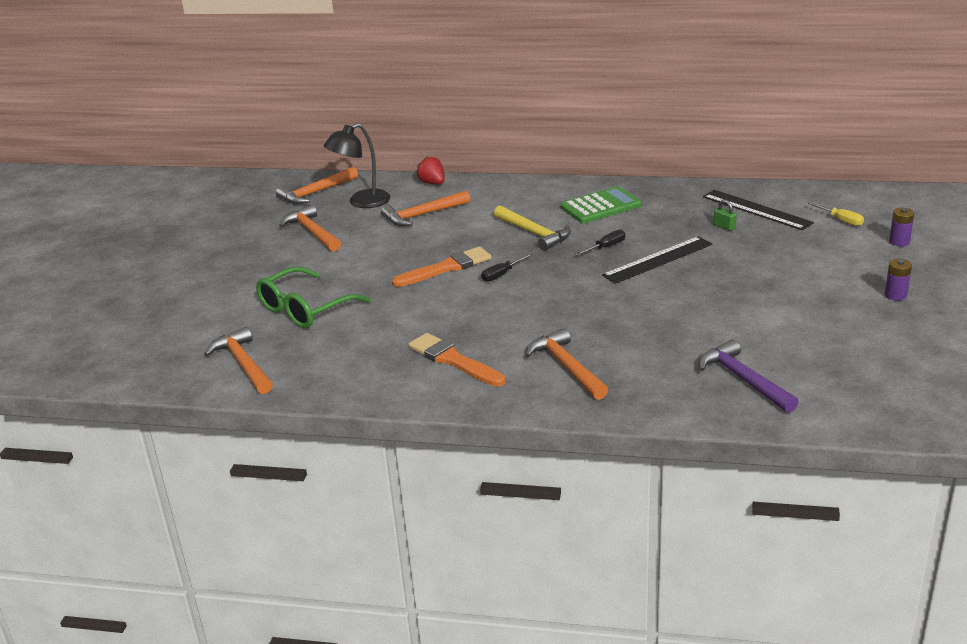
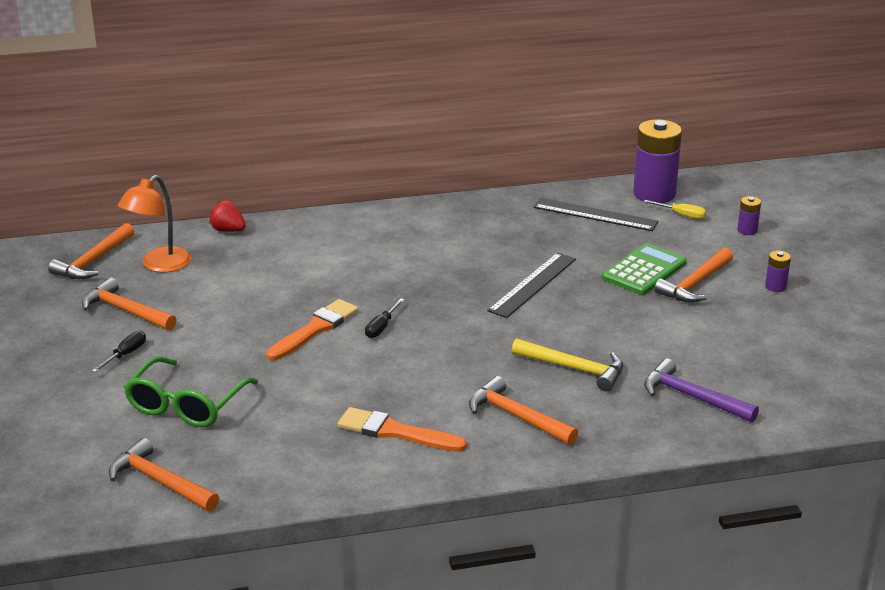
camera: 25 degrees left, 0 degrees up
black lamp [324,123,391,208] -> orange lamp [118,175,192,273]
orange hammer [381,191,470,226] -> orange hammer moved to [654,248,733,302]
yellow hammer [494,206,571,251] -> yellow hammer moved to [511,339,623,392]
green calculator [561,186,642,223] -> green calculator moved to [602,243,687,295]
black screwdriver [575,230,625,256] -> black screwdriver moved to [92,331,146,372]
green padlock [714,199,737,231] -> none
none -> purple battery [633,119,682,203]

